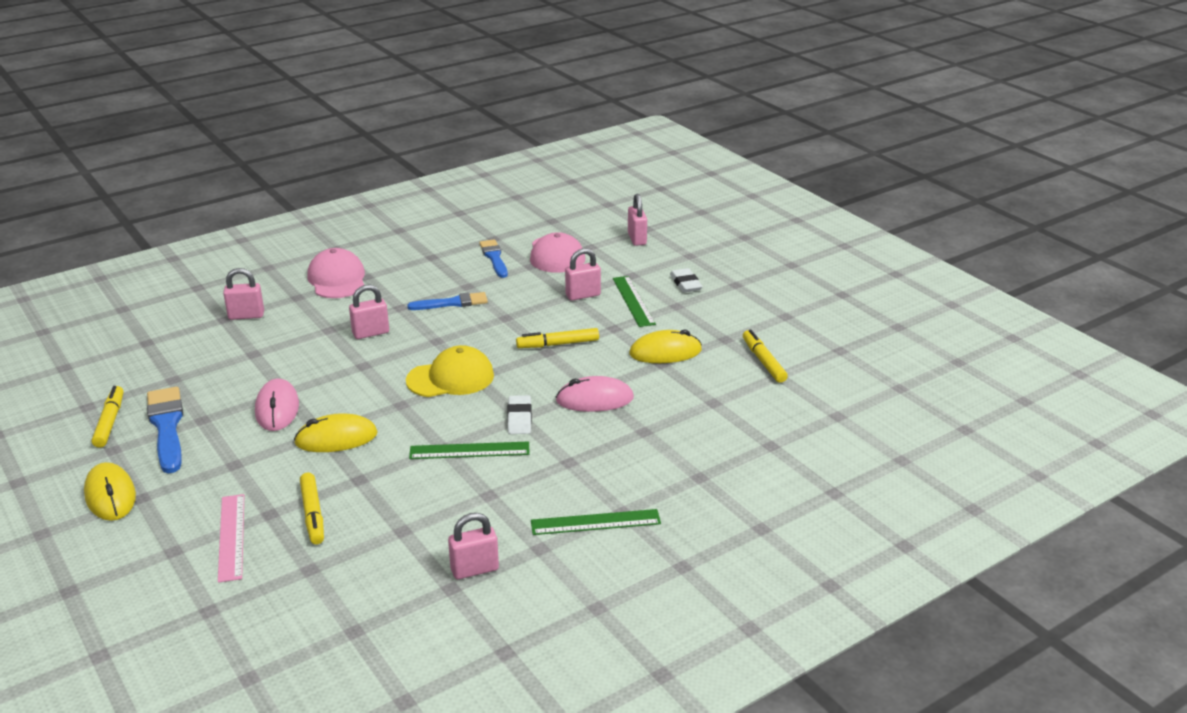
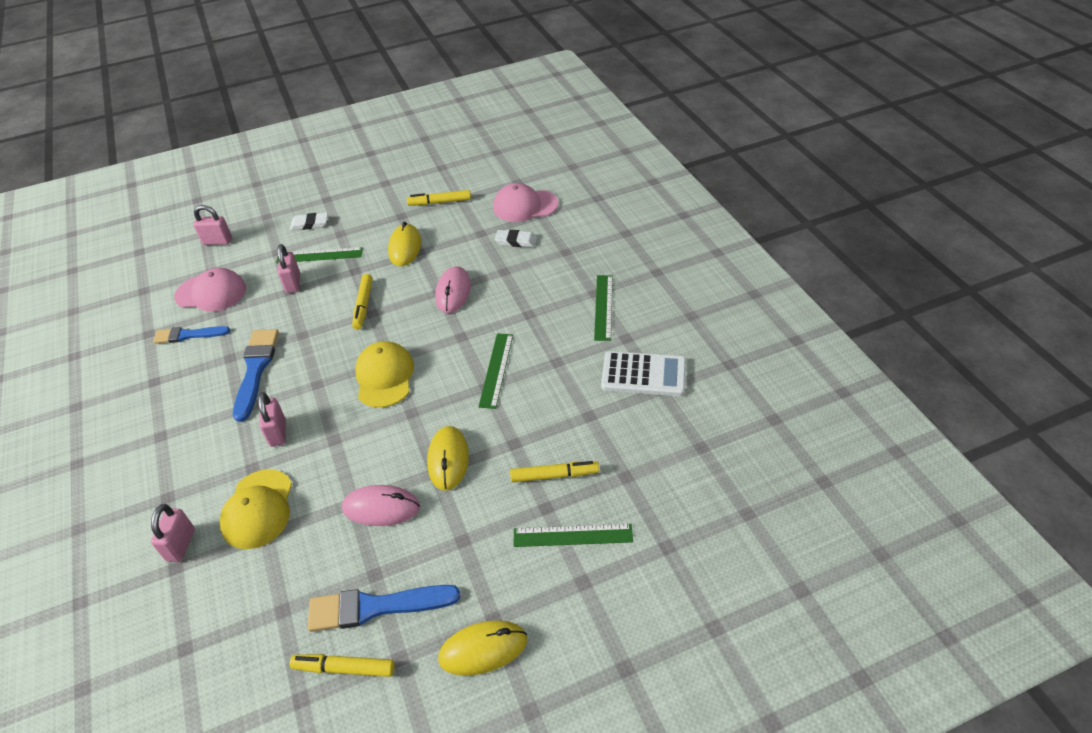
camera: 75 degrees left, 15 degrees up
pink ruler [218,494,244,583] -> green ruler [514,524,633,547]
pink cap [307,248,365,298] -> pink cap moved to [493,183,558,222]
blue brush [407,292,488,310] -> blue brush [233,329,279,422], size x1.51
pink padlock [448,513,499,579] -> white calculator [601,351,686,396]
white eraser [507,395,532,434] -> white eraser moved to [495,230,537,247]
none -> yellow cap [220,469,292,549]

